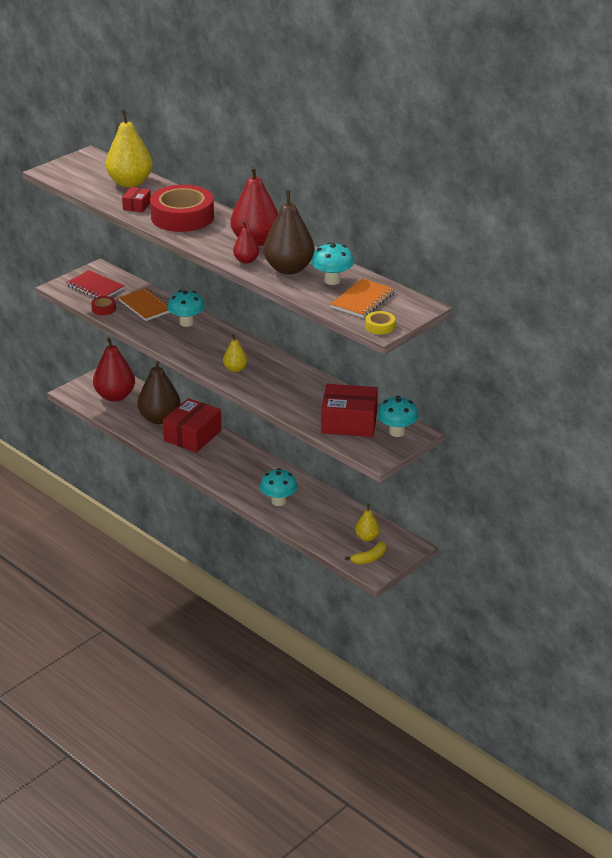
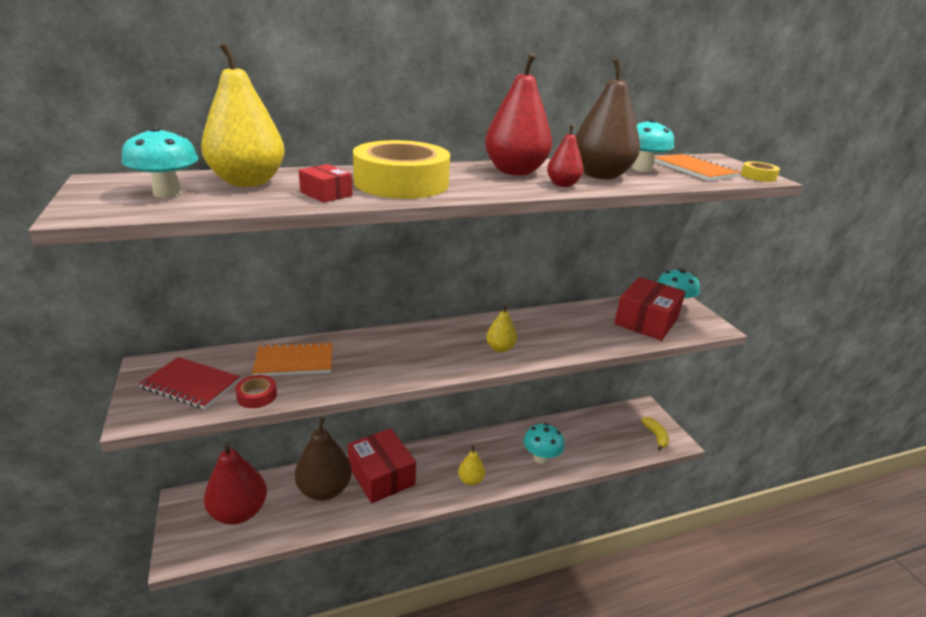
camera: 65 degrees left, 5 degrees down
red notebook [66,270,125,298] -> red notebook turned 45 degrees clockwise [139,357,240,409]
red tape [150,185,214,232] -> yellow tape [353,140,450,199]
turquoise mushroom [167,290,205,327] -> turquoise mushroom moved to [122,126,198,198]
yellow pear [355,504,380,541] -> yellow pear moved to [458,445,485,486]

